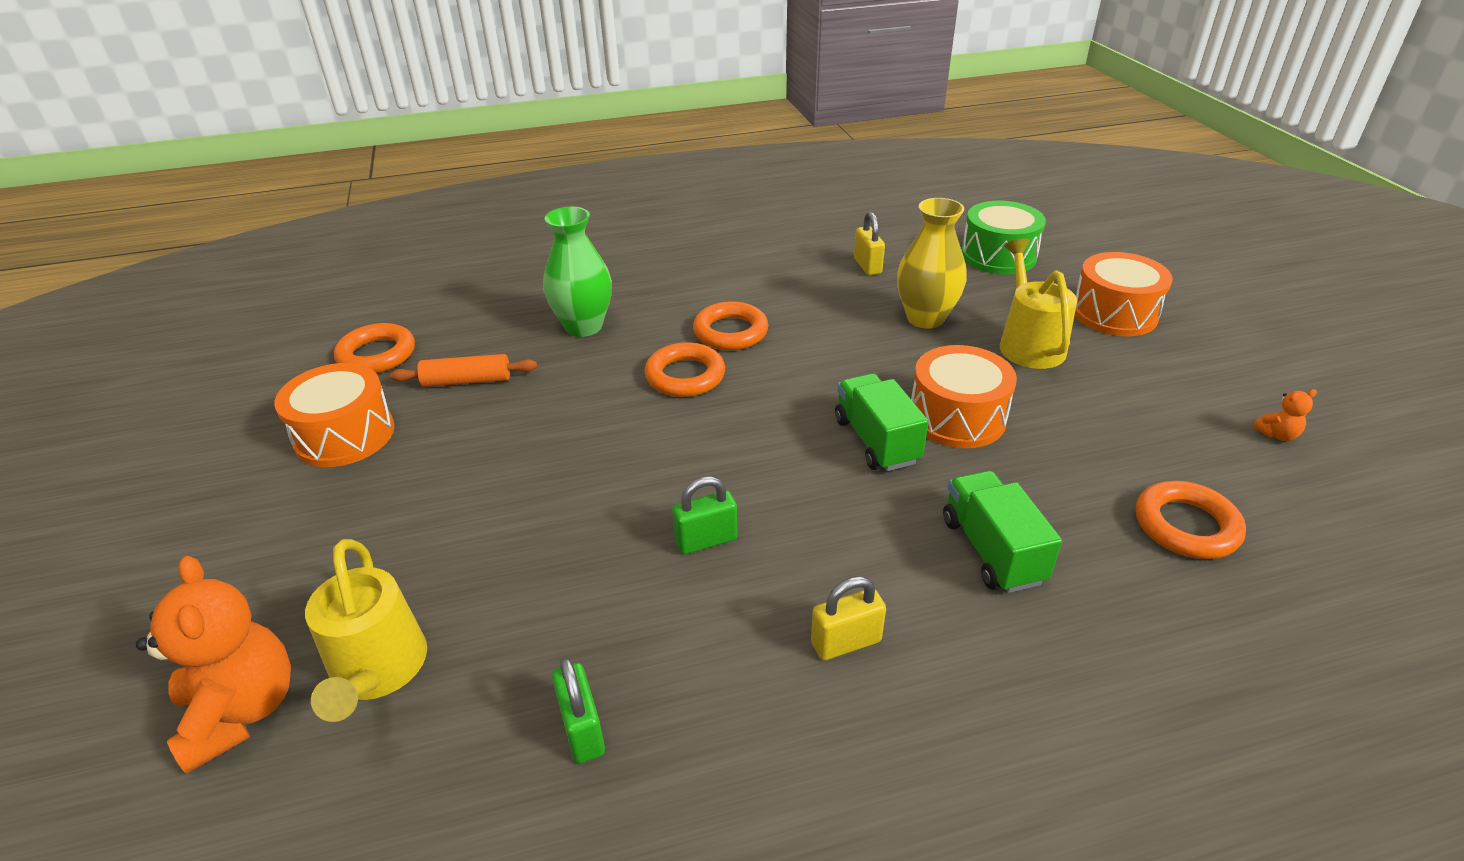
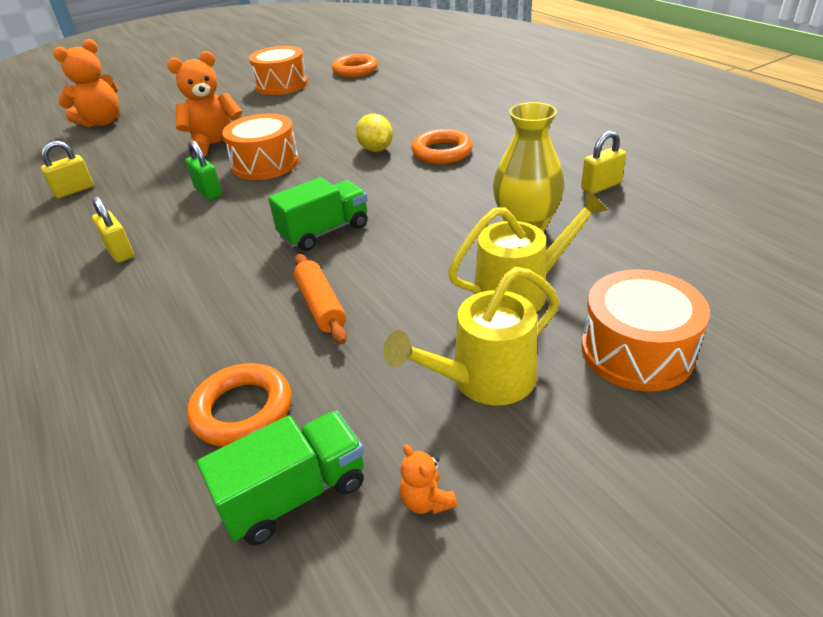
camera: 75 degrees right, 0 degrees up
yellow watering can [305,539,427,722] -> yellow watering can moved to [383,267,559,405]
orange rolling pin [390,354,538,387] -> orange rolling pin moved to [294,254,347,344]
green vase [543,207,612,337] -> none
green padlock [552,657,605,763] -> yellow padlock [41,141,94,198]
orange ring [644,342,725,397] -> yellow lemon [356,114,393,152]
orange drum [911,345,1017,448] -> orange drum moved to [222,114,299,180]
green truck [943,471,1062,593] -> green truck moved to [197,411,364,545]
green drum [962,201,1046,274] -> none
none -> orange teddy bear [167,51,242,157]

